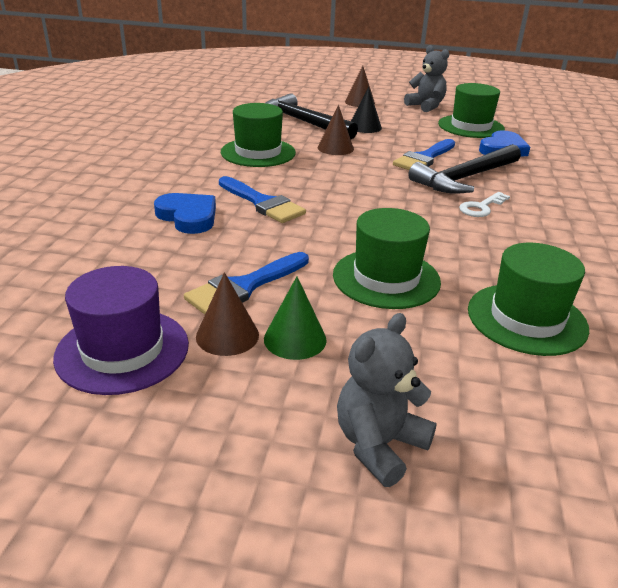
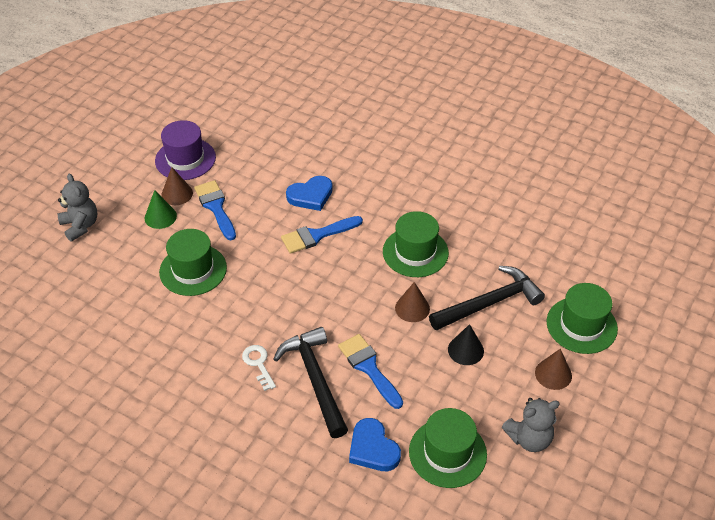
camera: 110 degrees right, 15 degrees up
green hat [468,243,589,356] -> green hat moved to [546,283,618,354]

